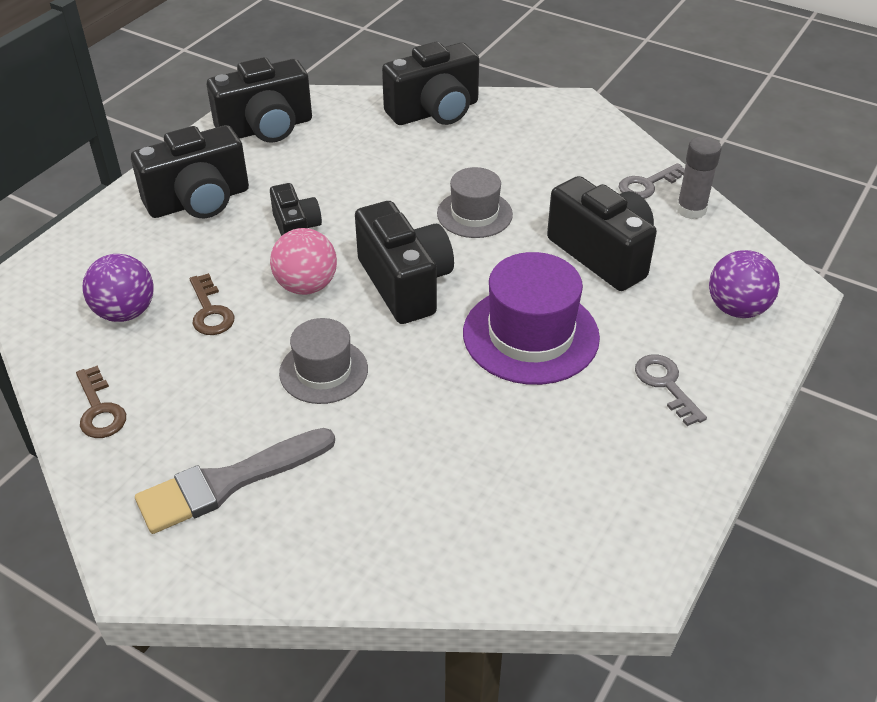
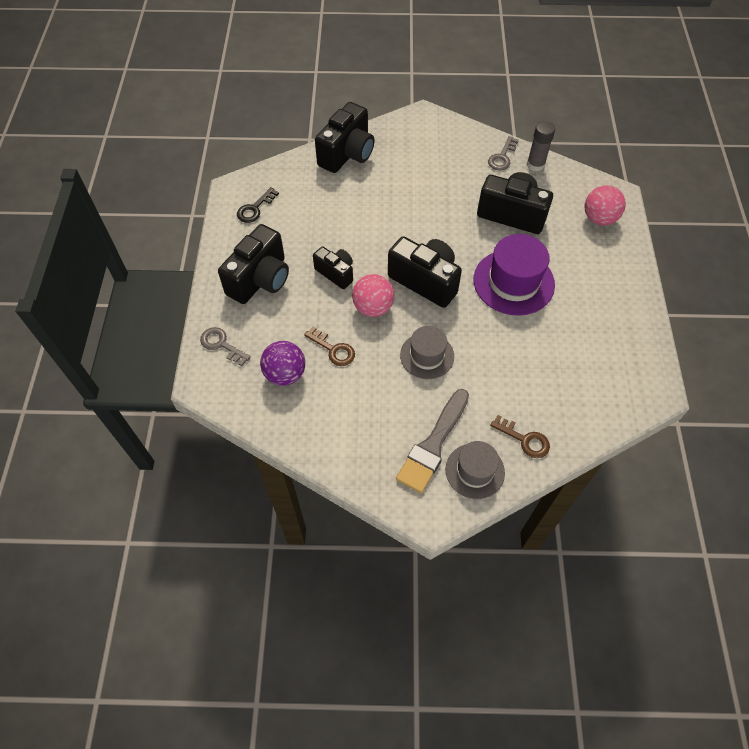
camera: 30 degrees left, 15 degrees up
brown key [76,366,126,438] -> brown key moved to [490,415,550,458]
black camera [207,57,312,143] -> black key [237,187,279,223]
grey hat [437,167,513,238] -> grey hat moved to [446,441,505,499]
grey key [635,354,707,426] -> grey key moved to [200,327,251,366]
purple ball [709,250,780,318] -> pink ball [585,185,626,226]

